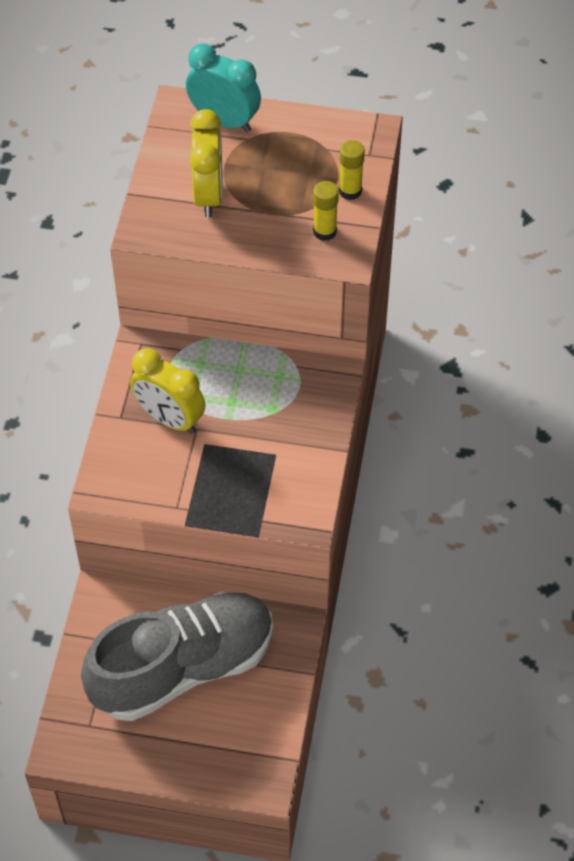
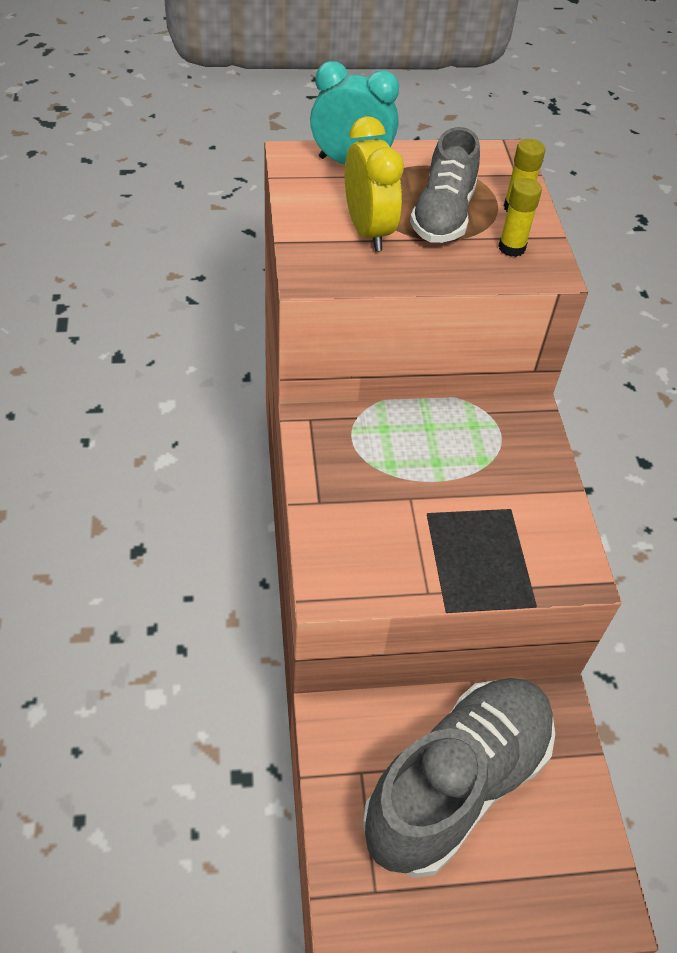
camera: 20 degrees left, 5 degrees down
yellow clock [130,348,206,434] -> none
none -> grey shoe [410,127,480,243]

